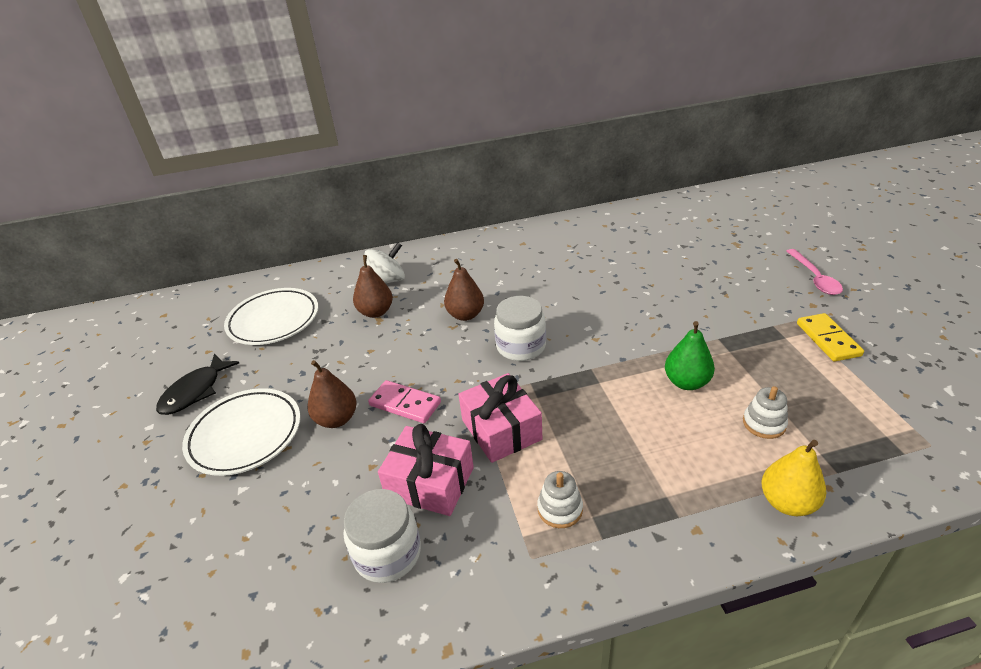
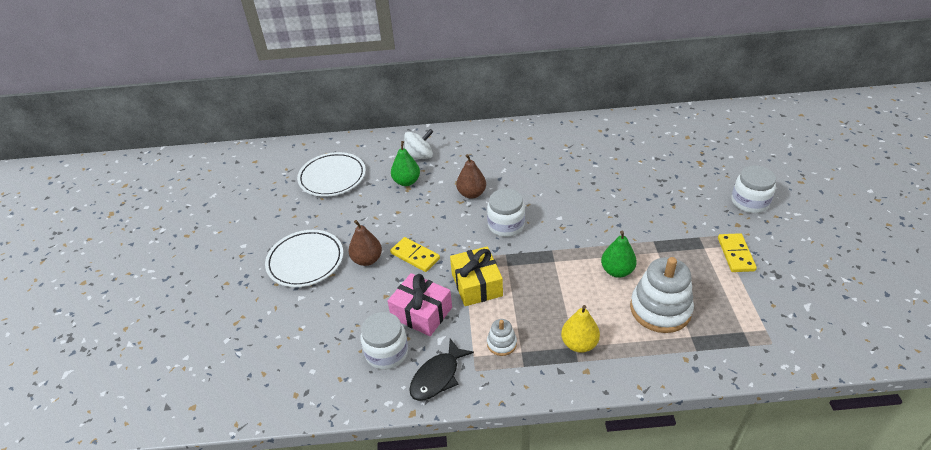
camera: 10 degrees right, 5 degrees up
black fish [156,354,239,415] -> black fish moved to [409,339,474,401]
brown pear [353,255,393,318] -> green pear [391,141,420,186]
pink domino [368,380,441,423] -> yellow domino [390,237,440,272]
pink gift [458,373,542,463] -> yellow gift [450,246,503,306]
white stacking toy [743,386,788,439] -> white stacking toy [630,257,694,333], size x2.06
yellow pear [761,440,826,516] -> yellow pear moved to [561,305,600,353]
pink spoon [786,249,843,295] -> white jar [731,166,776,213]

